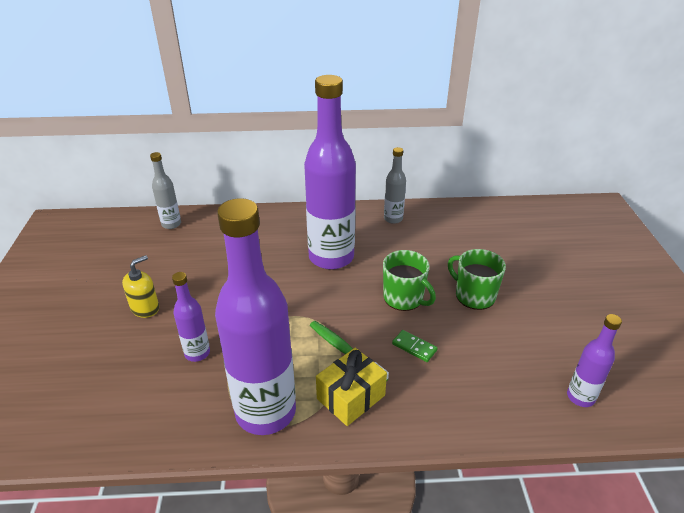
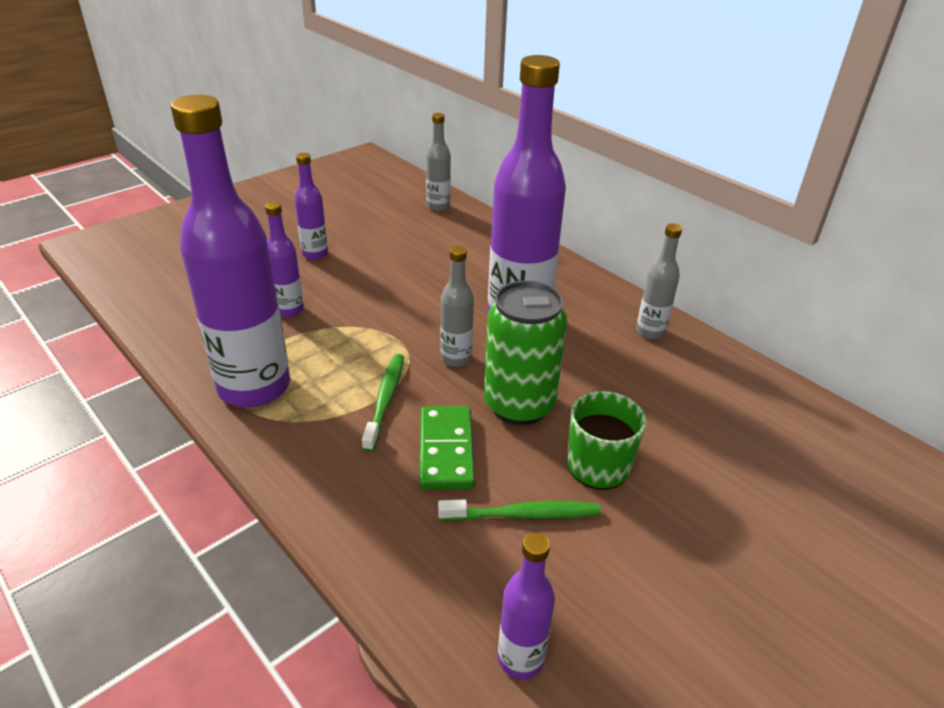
camera: 50 degrees right, 0 degrees up
yellow soap dispenser [122,255,159,318] -> purple bottle [294,153,328,260]
yellow gift [316,348,387,426] -> none
green mug [383,250,436,311] -> green can [484,280,567,425]
green domino [392,330,438,362] -> green domino [419,406,475,490], size x1.77
none -> green toothbrush [438,500,601,521]
none -> grey bottle [440,246,474,367]

